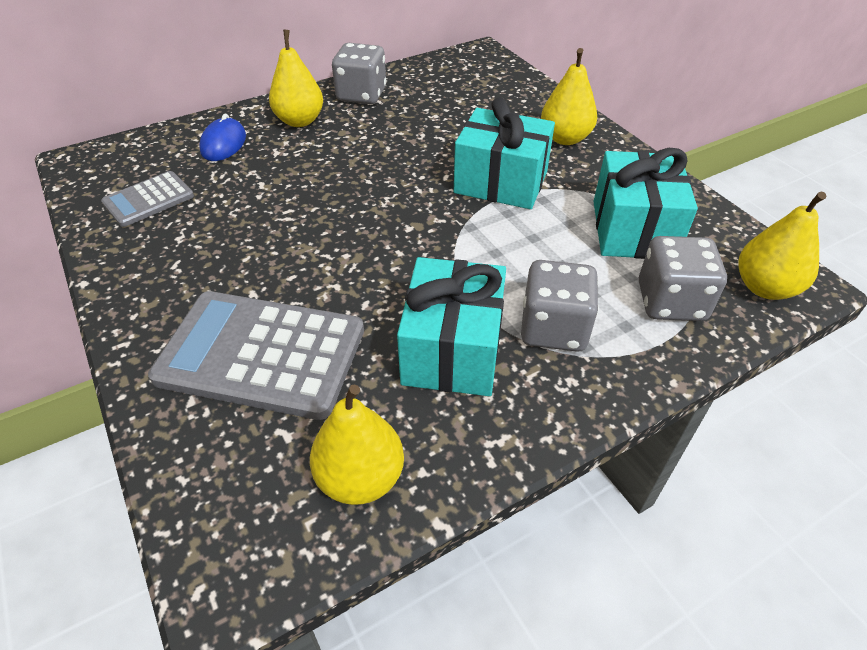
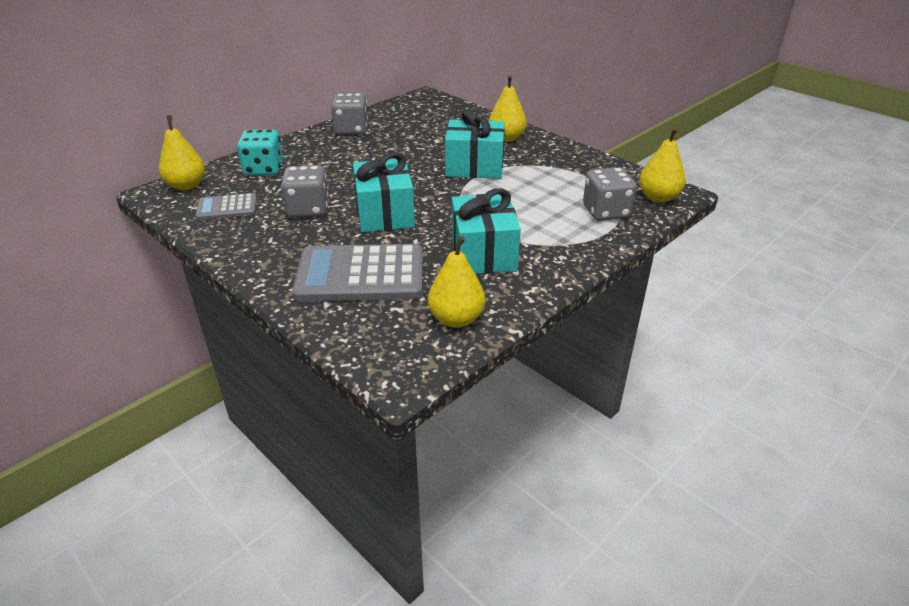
camera: 15 degrees left, 10 degrees down
grey calculator [101,171,194,227] -> grey calculator turned 45 degrees clockwise [195,193,257,220]
blue mouse [199,113,246,161] -> turquoise dice [237,129,283,176]
yellow pear [269,29,323,127] -> yellow pear moved to [159,115,205,190]
grey dice [521,260,599,352] -> grey dice moved to [281,165,328,217]
turquoise gift [593,148,698,259] -> turquoise gift moved to [353,152,415,232]

